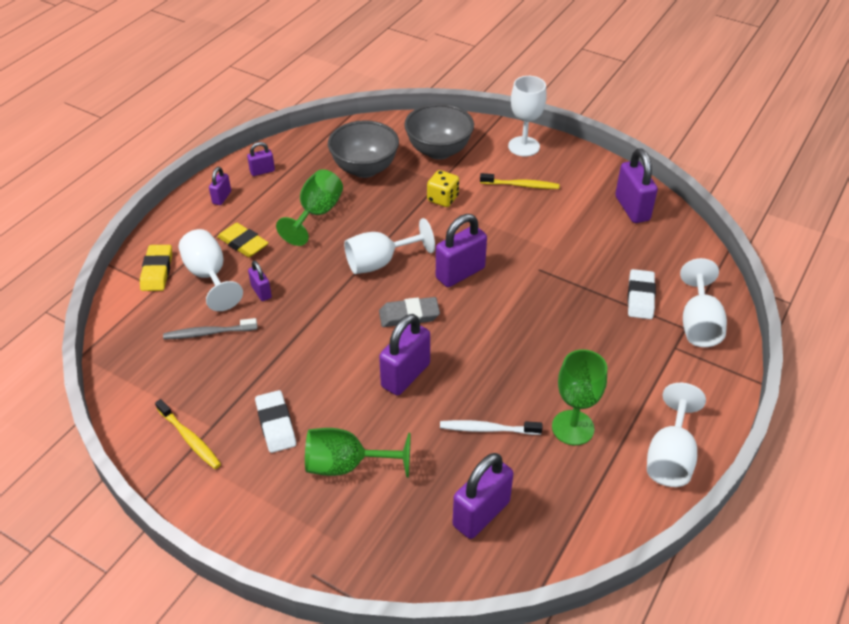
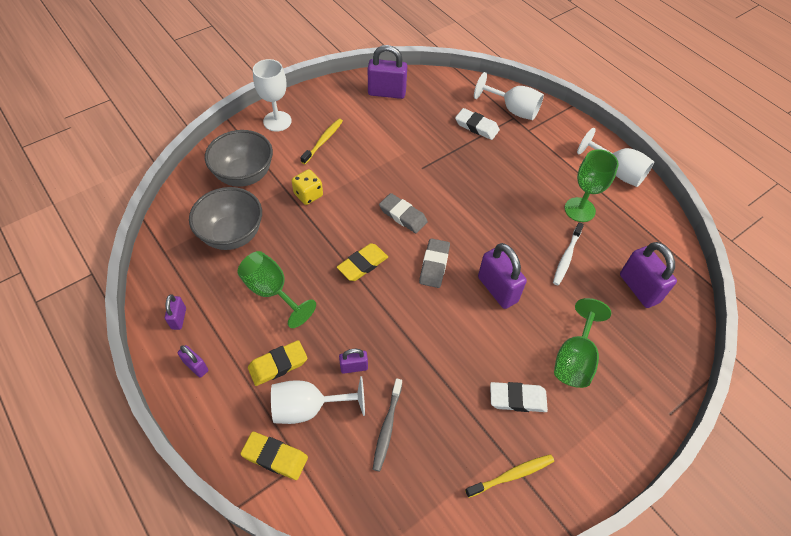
camera: 70 degrees left, 10 degrees up
white goblet [344,218,435,274] -> yellow eraser [337,243,388,281]
purple padlock [436,214,487,287] -> grey eraser [379,193,428,233]

